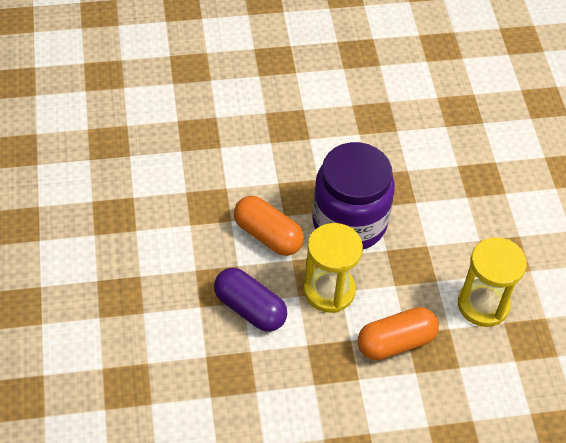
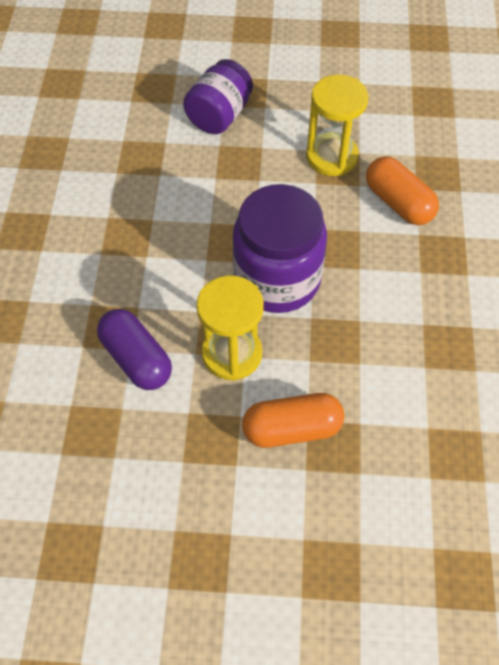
camera: 15 degrees right, 5 degrees up
orange capsule [234,196,304,256] -> orange capsule moved to [366,156,439,225]
yellow hourglass [458,237,527,327] -> yellow hourglass moved to [306,75,368,176]
none -> purple jar [183,59,253,134]

